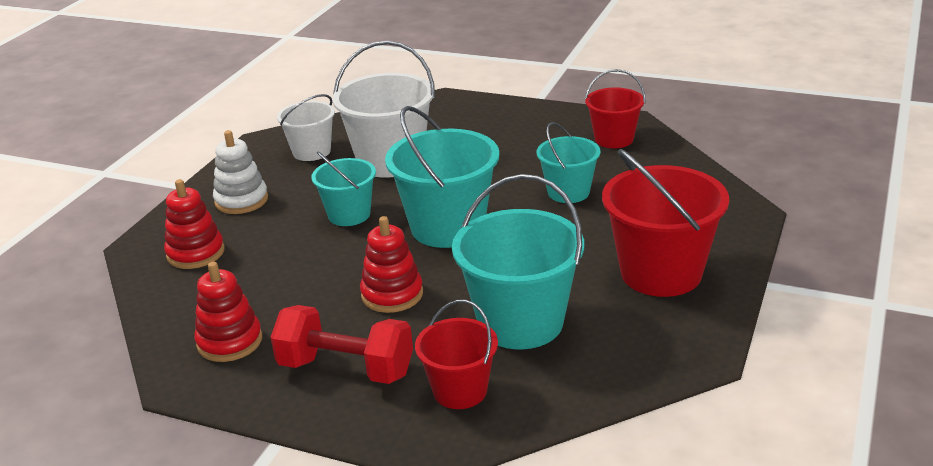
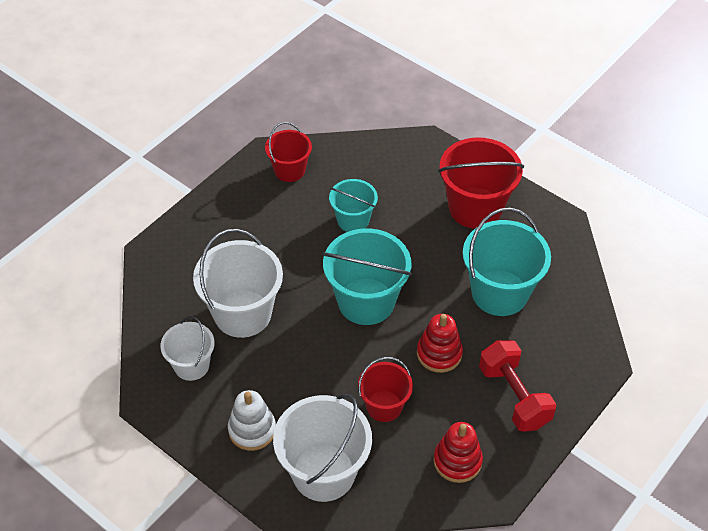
camera: 75 degrees left, 20 degrees up
red stacking toy [164,179,225,269] -> white bucket [273,394,372,502]
red dumbbell [271,305,413,384] -> red dumbbell turned 60 degrees counterclockwise [479,340,556,432]
turquoise bucket [311,152,376,226] -> none
red bucket [415,300,498,409] -> red bucket moved to [358,357,413,422]

